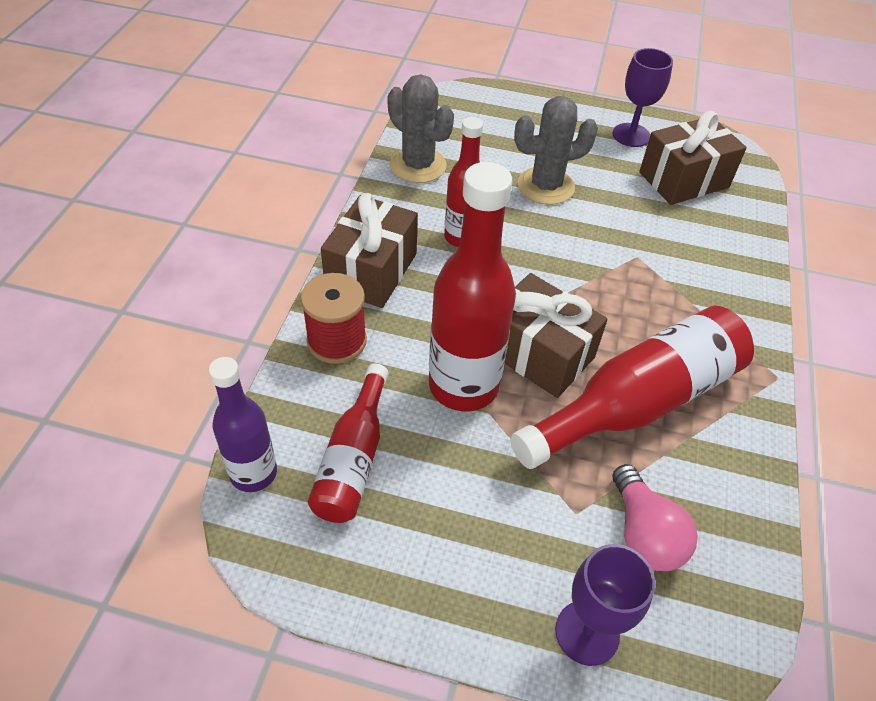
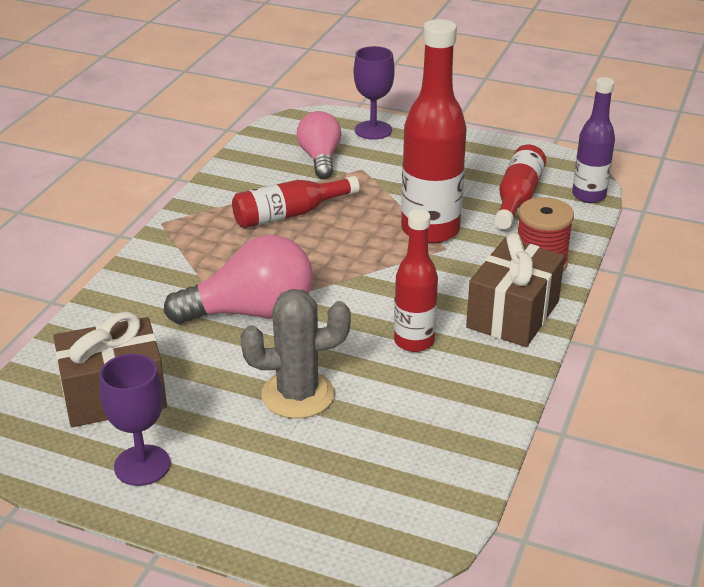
camera: 170 degrees left, 15 degrees down
grey cactus [387,74,454,183] -> none
brown gift [504,273,608,398] -> none
red bottle [510,306,754,469] -> red bottle [232,176,360,228], size x0.60
none -> pink light bulb [164,235,313,324]

